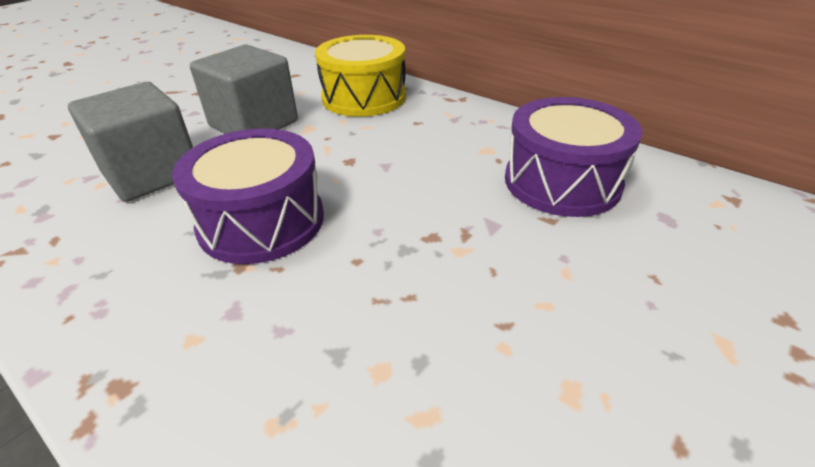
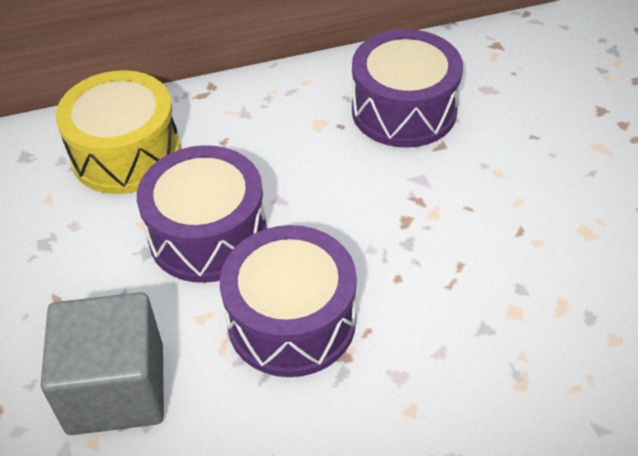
camera: 55 degrees left, 10 degrees up
grey cube [190,45,298,134] -> none
none -> purple drum [137,145,267,283]

